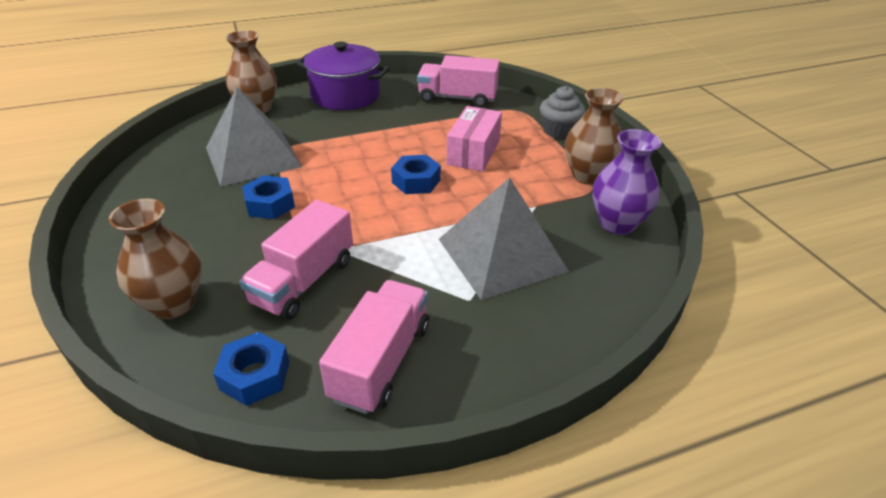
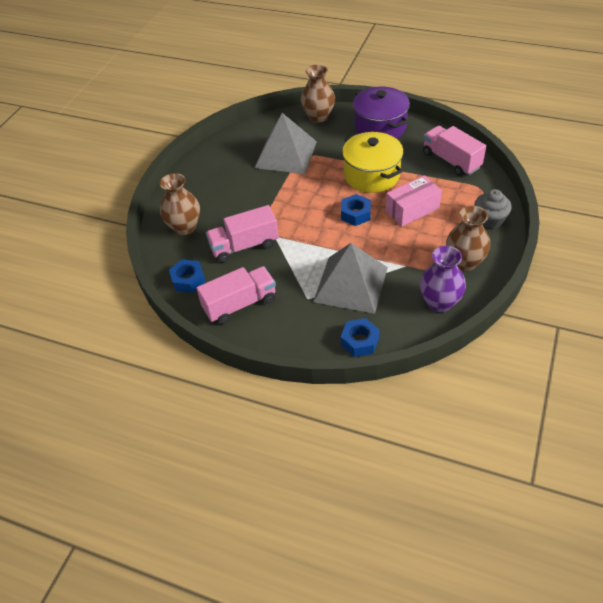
camera: 45 degrees right, 10 degrees up
blue nut [242,175,295,219] -> blue nut moved to [341,318,380,357]
none -> yellow pot [342,132,403,193]

